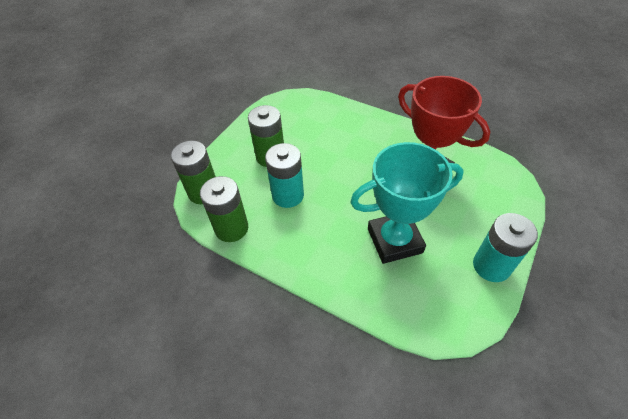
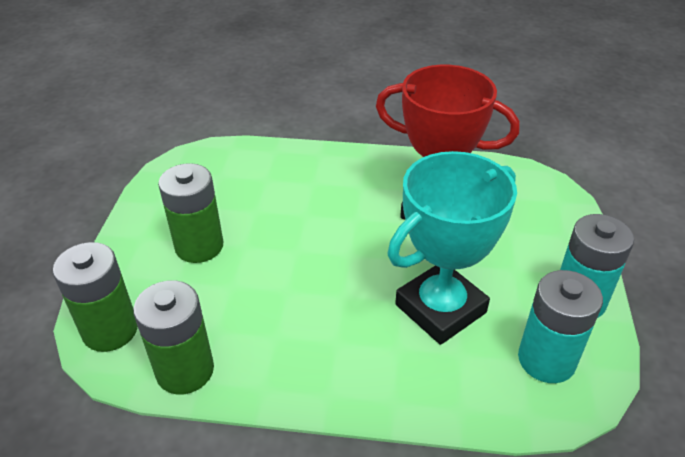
camera: 25 degrees left, 10 degrees down
turquoise battery [265,143,304,208] -> turquoise battery moved to [518,270,603,383]

